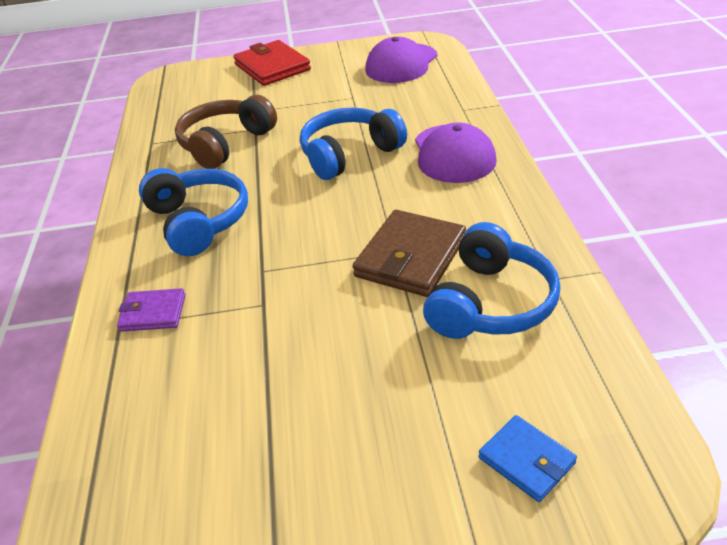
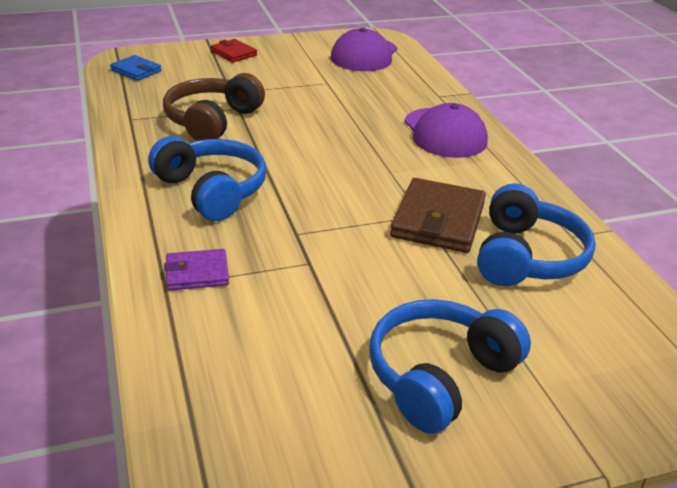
camera: 15 degrees left, 5 degrees down
red wallet [233,40,311,86] -> red wallet [211,39,257,62], size x0.57
blue headphones [300,108,407,180] -> blue headphones moved to [369,299,531,434]
blue wallet [478,415,577,502] -> blue wallet moved to [110,55,162,81]

